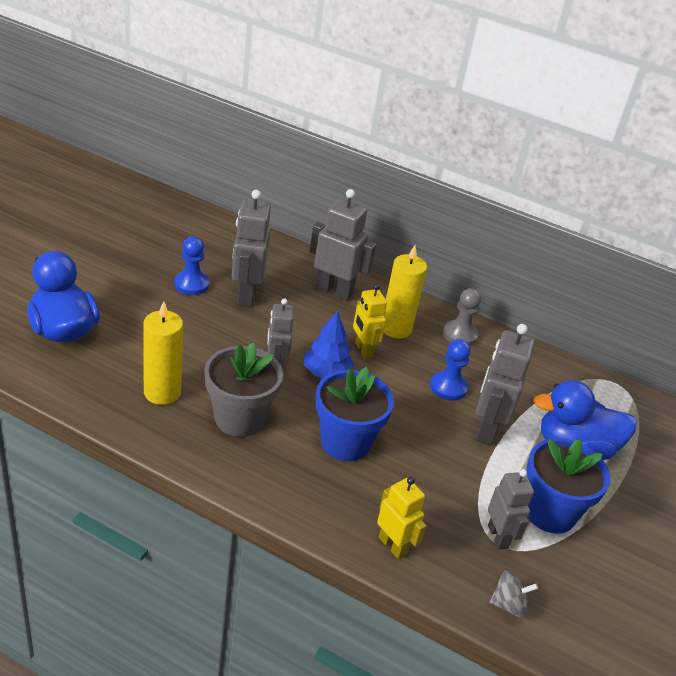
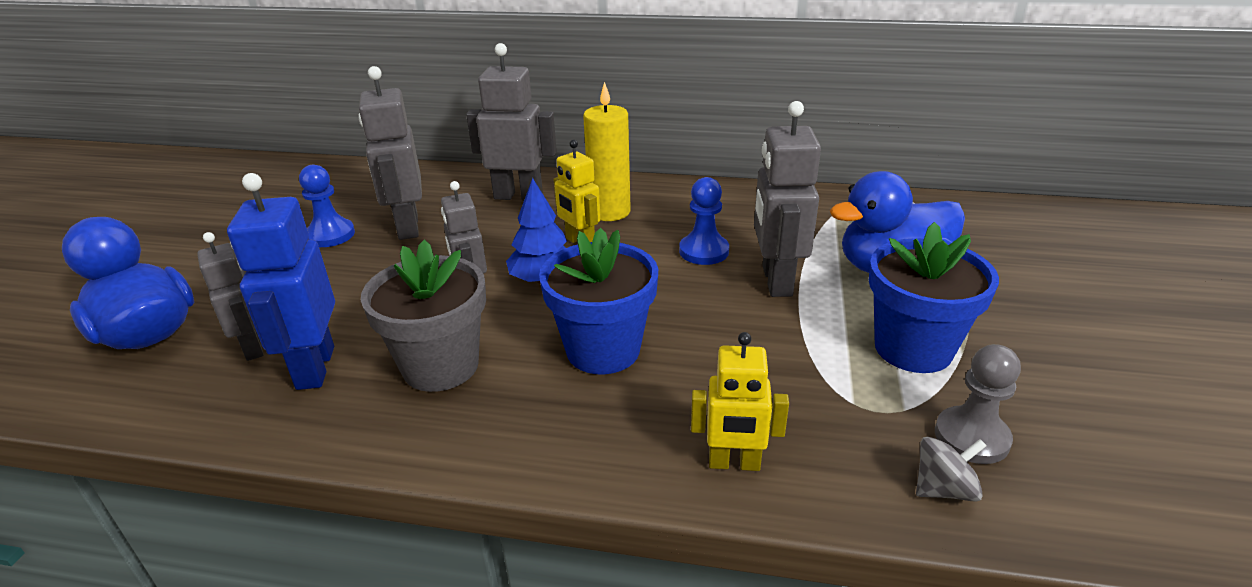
camera: 10 degrees left, 5 degrees down
yellow candle [144,301,183,405] -> blue robot [227,173,335,390]
yellow robot [377,477,426,559] -> yellow robot turned 150 degrees clockwise [691,332,789,471]
grey pawn [443,288,481,346] -> grey pawn moved to [935,344,1021,464]
grey robot [488,469,534,550] -> grey robot moved to [197,232,264,361]

